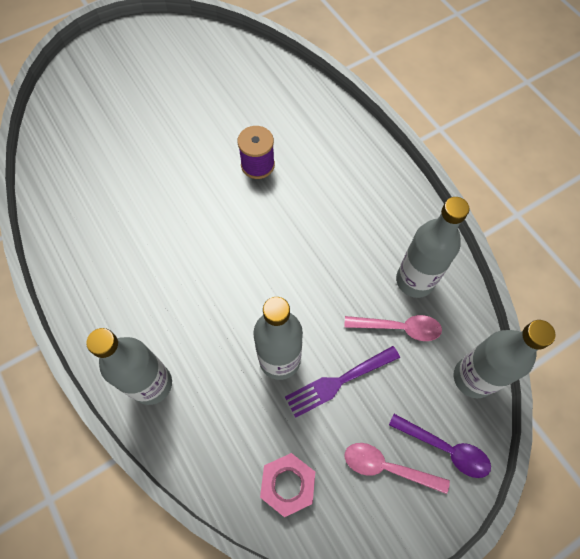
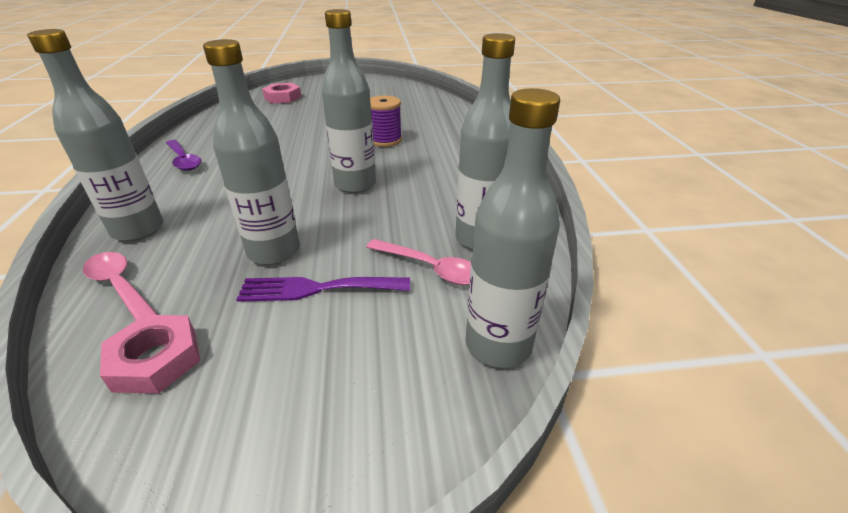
camera: 25 degrees right, 30 degrees down
pink spoon [345,443,450,494] -> pink spoon moved to [83,252,158,320]
purple spoon [389,414,491,478] -> purple spoon moved to [166,140,201,171]
none -> pink nut [262,83,301,104]
none -> grey bottle [322,9,376,193]

